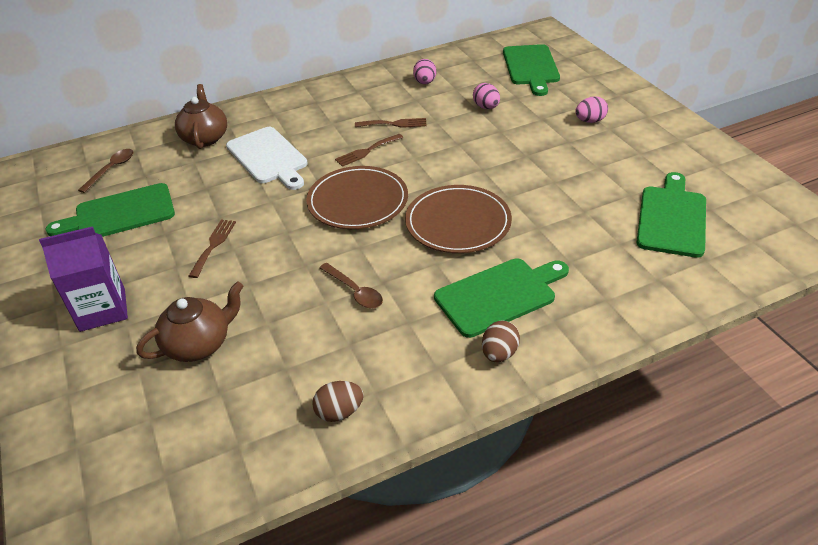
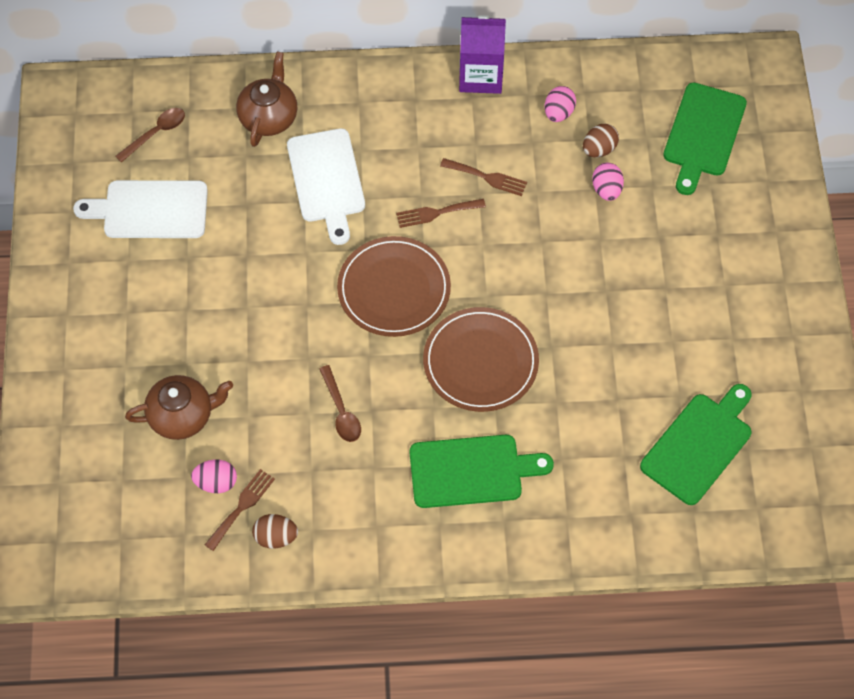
camera: 20 degrees right, 20 degrees up
purple carton [39,226,128,332] -> purple carton moved to [459,15,506,94]
green cutting board [45,183,175,237] -> white cutting board [73,180,208,238]
brown fork [189,220,236,278] -> brown fork moved to [205,469,275,551]
brown egg [482,320,520,362] -> brown egg moved to [583,124,619,157]
pink egg [575,96,608,123] -> pink egg moved to [191,459,237,493]

